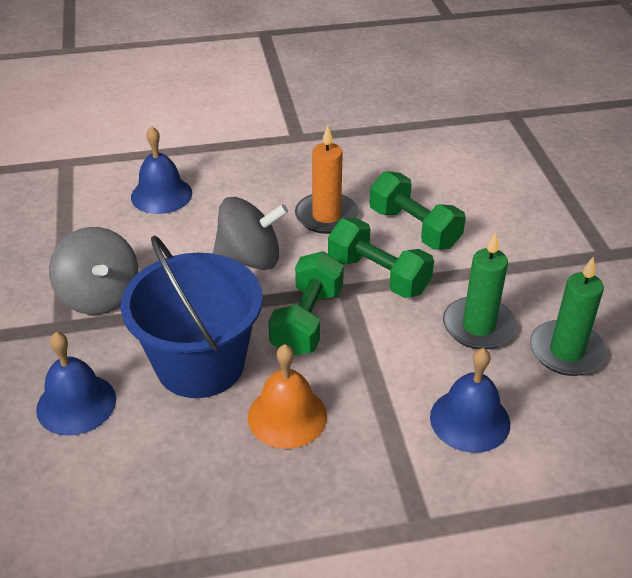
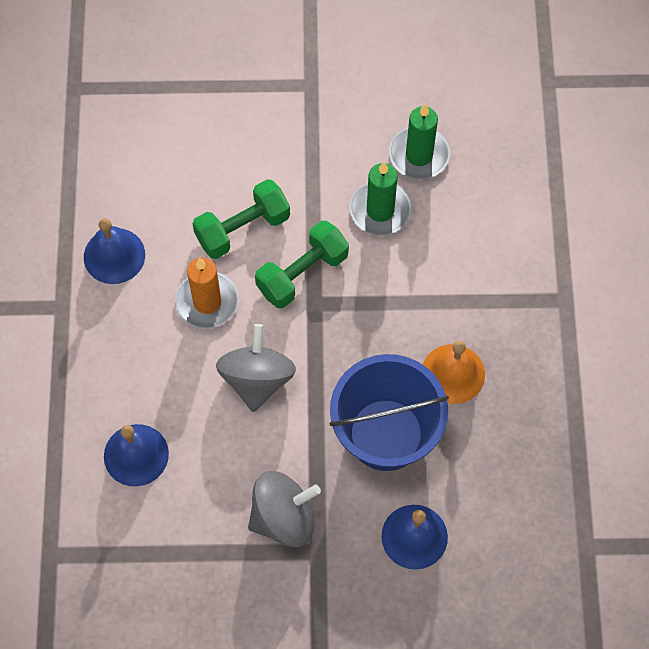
camera: 80 degrees left, 25 degrees up
green dumbbell [268,251,344,356] -> none
blue bell [430,348,510,453] -> blue bell moved to [84,218,145,284]

